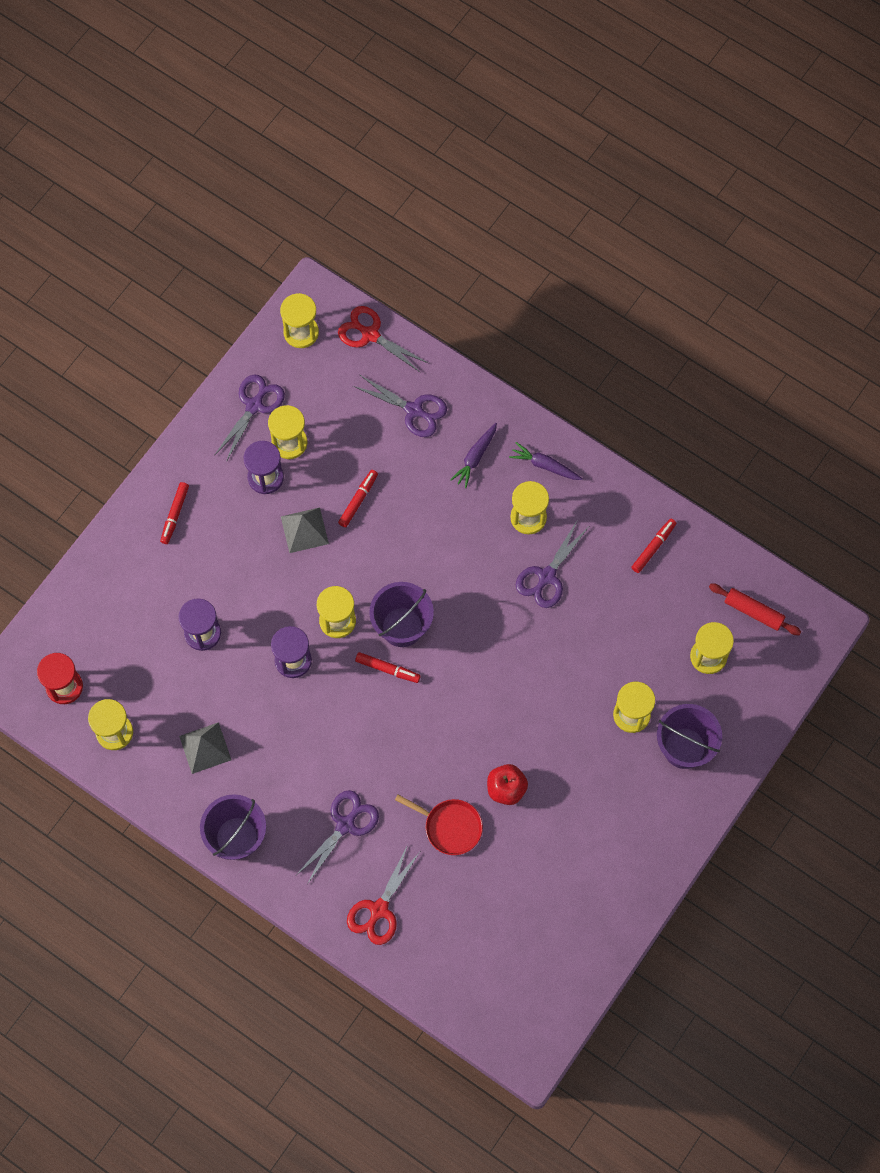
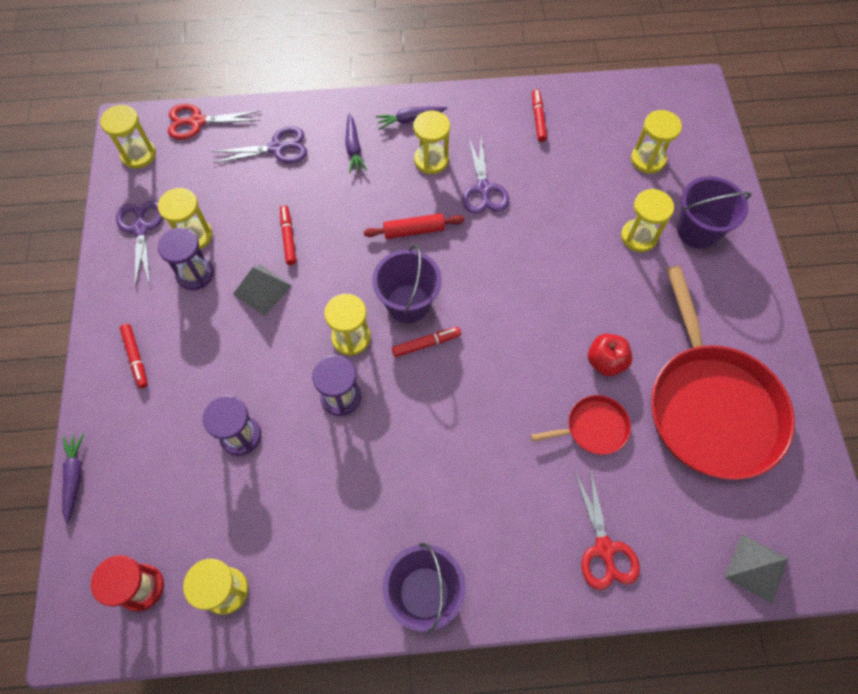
camera: 40 degrees left, 5 degrees down
grey pyramid [179,722,231,774] -> grey pyramid moved to [724,534,788,603]
purple scissors [296,790,379,883] -> none
red rolling pin [709,583,801,635] -> red rolling pin moved to [364,213,464,239]
none -> purple carrot [62,433,84,524]
none -> red pan [651,266,795,480]

